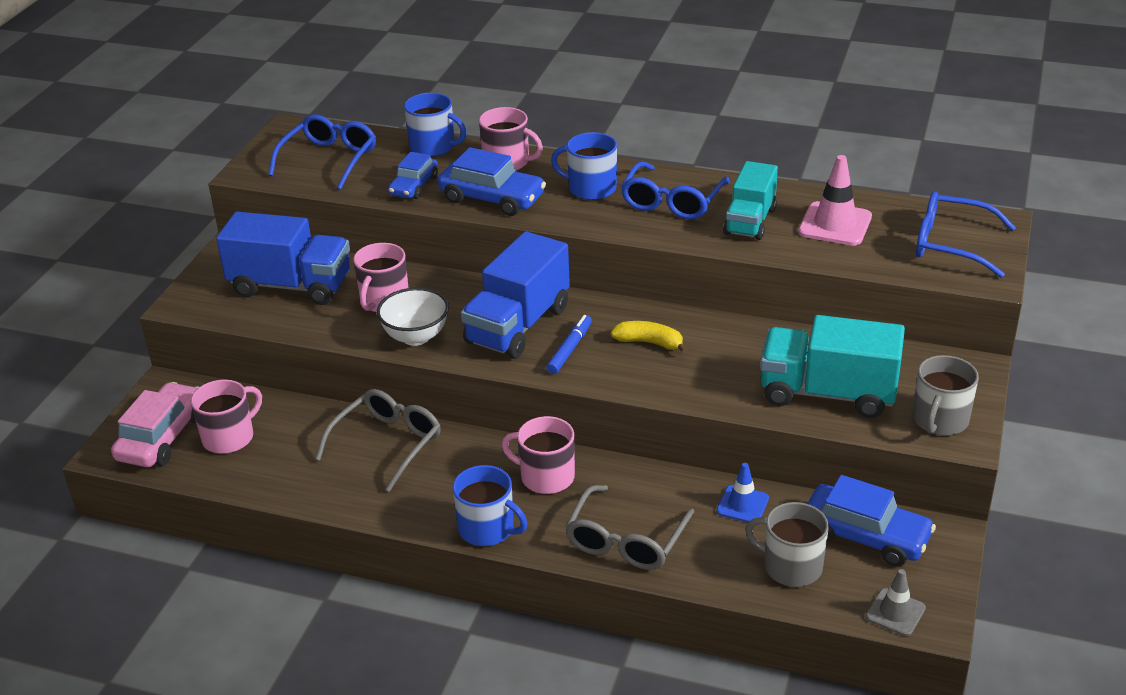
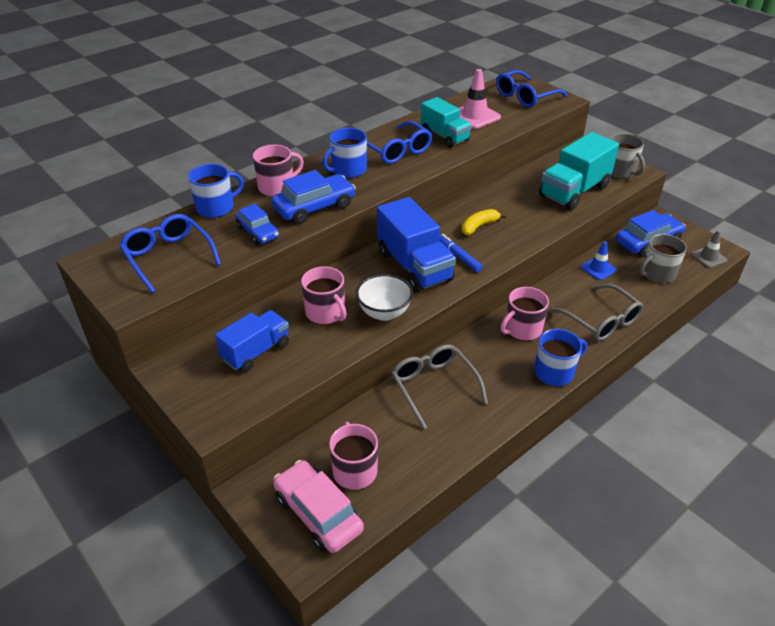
camera: 60 degrees left, 5 degrees up
blue truck [216,212,350,305] -> blue truck [215,310,289,372], size x0.65

